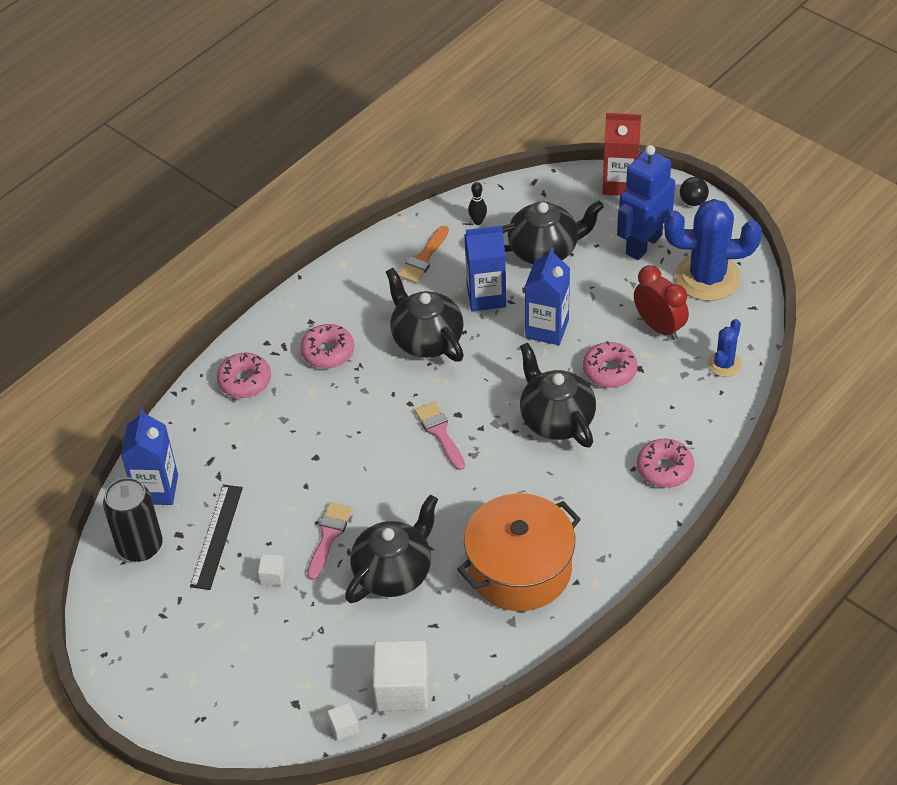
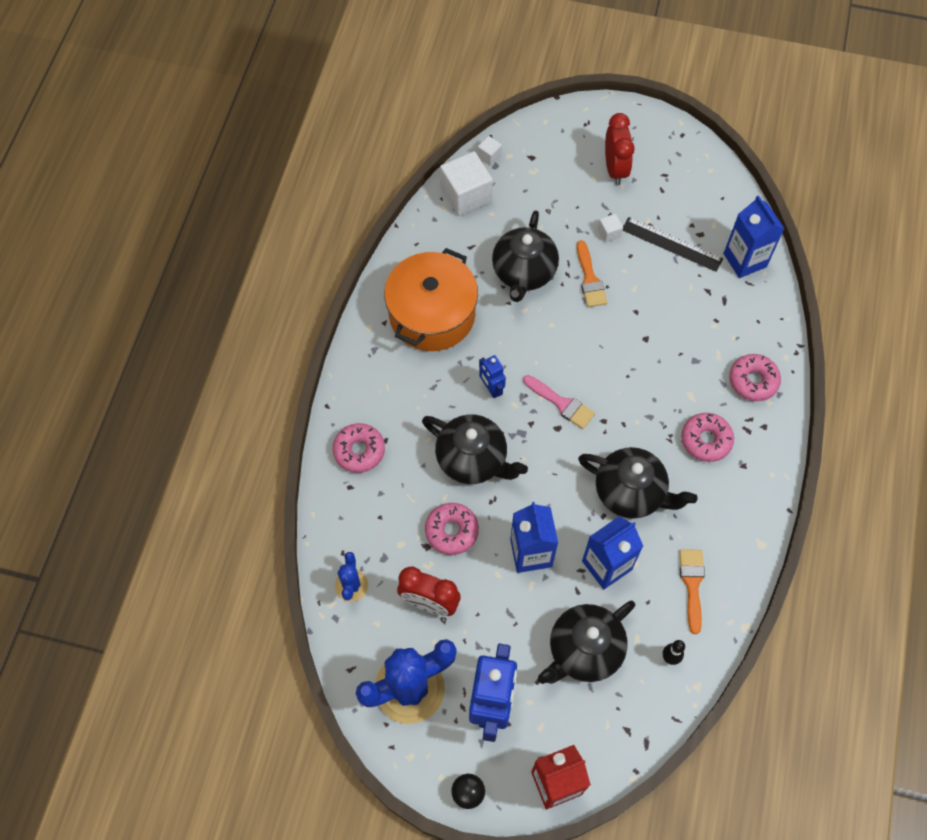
camera: 150 degrees right, 15 degrees up
black can [103,477,163,562] -> none
black ruler [190,484,243,590] -> black ruler turned 45 degrees counterclockwise [623,217,723,272]
pink brush [307,502,352,580] -> orange brush [577,240,607,307]
none -> blue robot [479,355,506,398]
none -> red clock [605,113,635,185]

